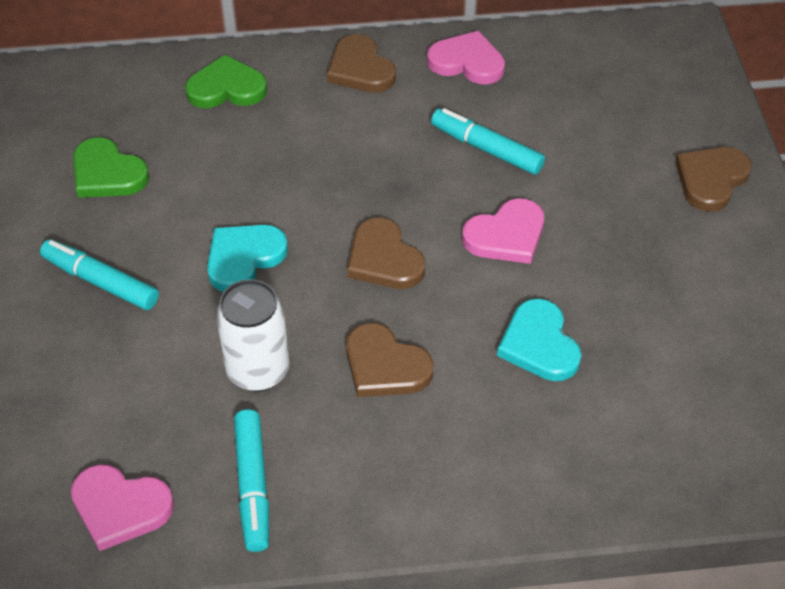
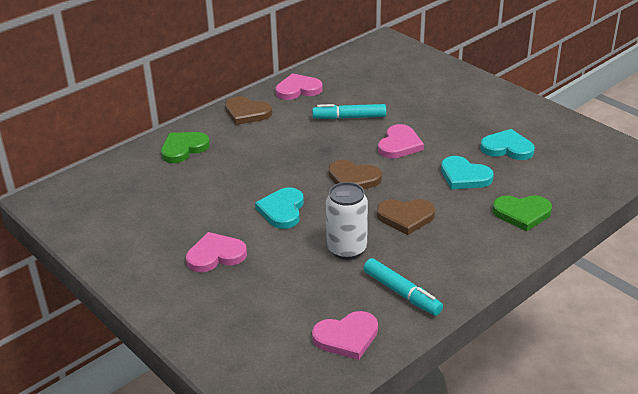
camera: 35 degrees left, 15 degrees down
turquoise marker [40,239,159,310] -> pink heart [186,232,247,272]
green heart [73,137,149,198] -> green heart moved to [492,195,552,231]
brown heart [675,147,752,212] -> none
none -> turquoise heart [480,129,535,160]

